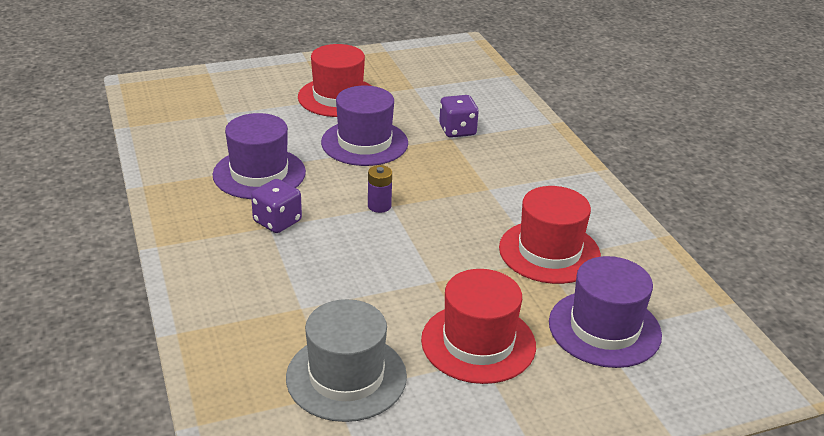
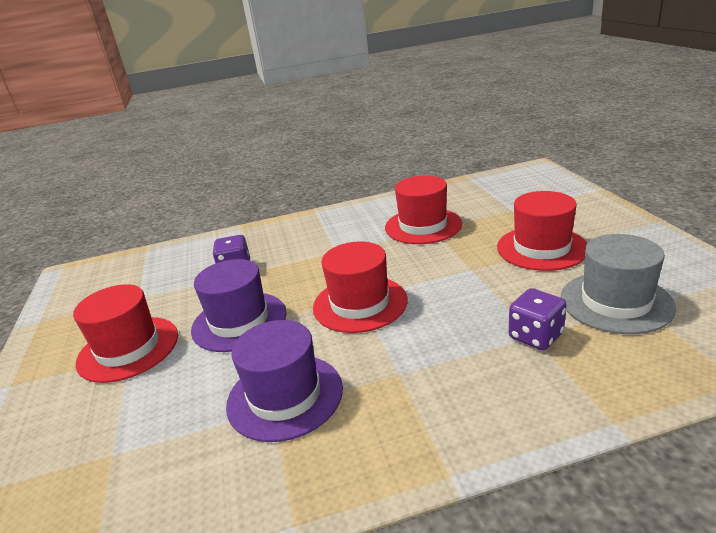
camera: 80 degrees left, 5 degrees down
purple dice [251,179,302,233] -> purple dice moved to [509,288,567,350]
purple battery [368,165,392,213] -> red hat [313,241,408,333]
purple hat [549,256,662,368] -> none

